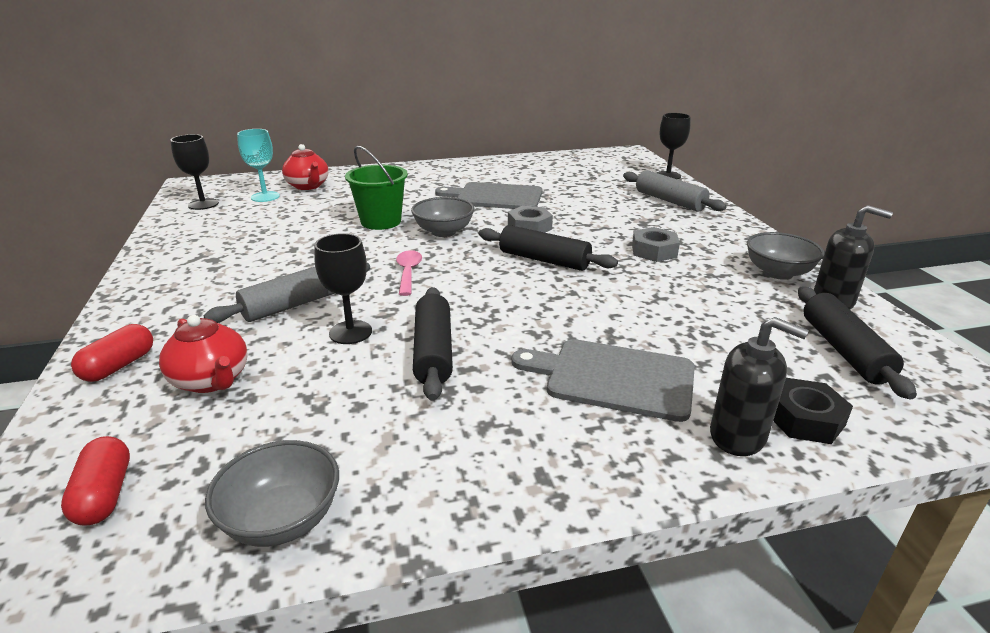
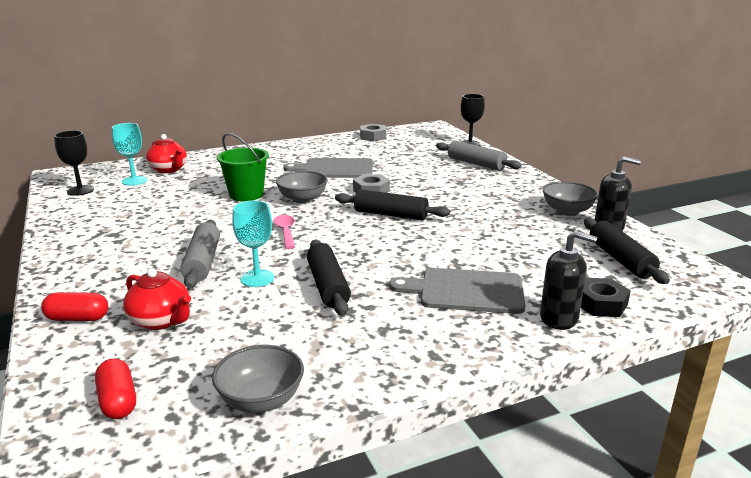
camera: 10 degrees left, 5 degrees down
red capsule [71,324,153,382] -> red capsule turned 75 degrees clockwise [41,292,108,321]
grey rolling pin [204,263,370,323] -> grey rolling pin turned 45 degrees counterclockwise [180,220,220,288]
black goblet [314,233,372,344] -> turquoise goblet [232,200,274,287]
grey nut [632,227,680,262] -> grey nut moved to [360,124,386,141]

